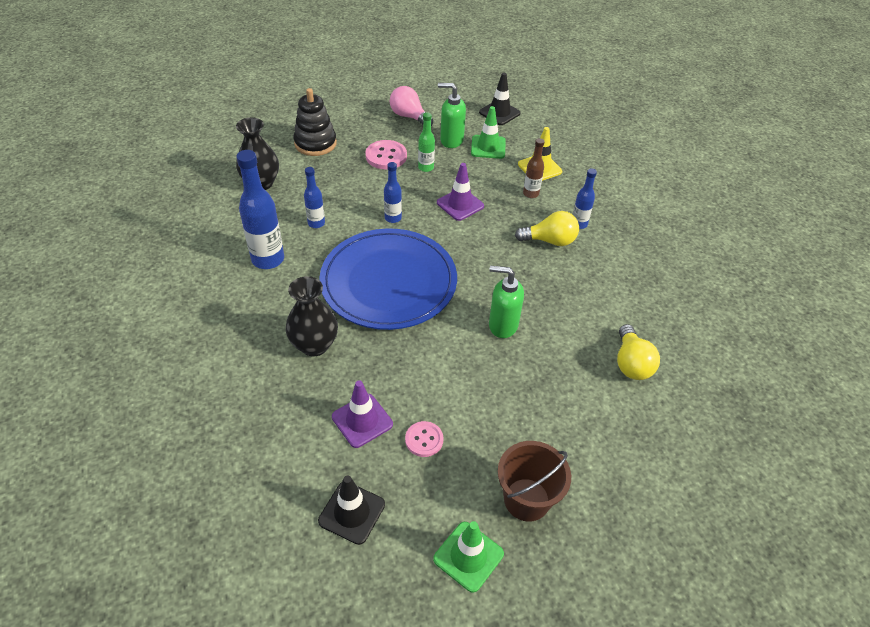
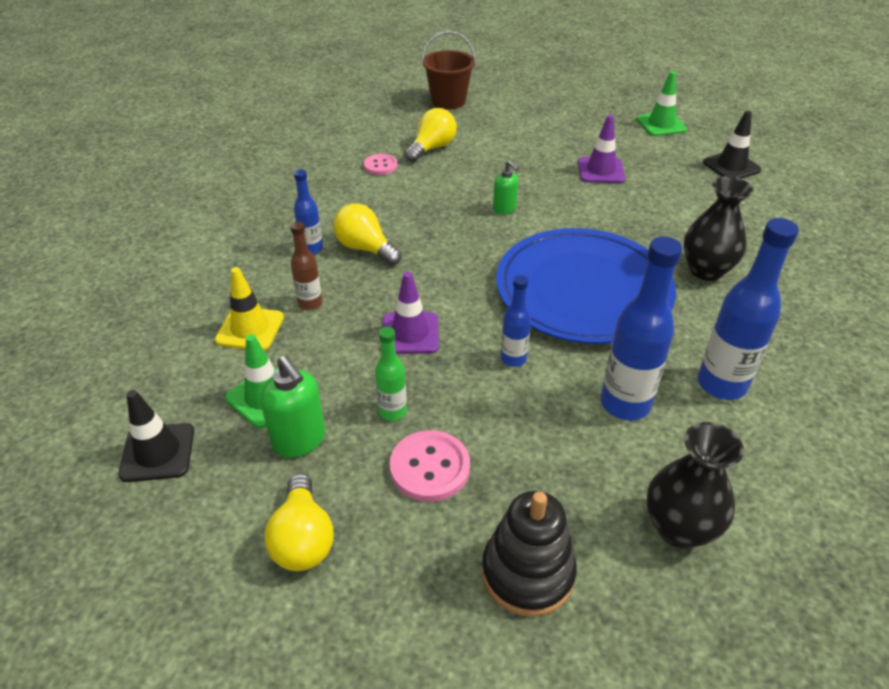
camera: 140 degrees left, 5 degrees down
blue bottle [304,167,325,228] -> blue bottle [600,236,683,420], size x1.81
purple traffic cone [332,380,393,448] -> purple traffic cone moved to [578,115,625,183]
pink light bulb [390,86,433,126] -> yellow light bulb [264,473,334,571]
pink button [405,421,443,457] -> pink button moved to [364,154,397,175]
green soap dispenser [489,266,524,338] -> green soap dispenser [493,160,519,214], size x0.63
brown bucket [498,441,571,522] -> brown bucket moved to [422,31,476,109]

